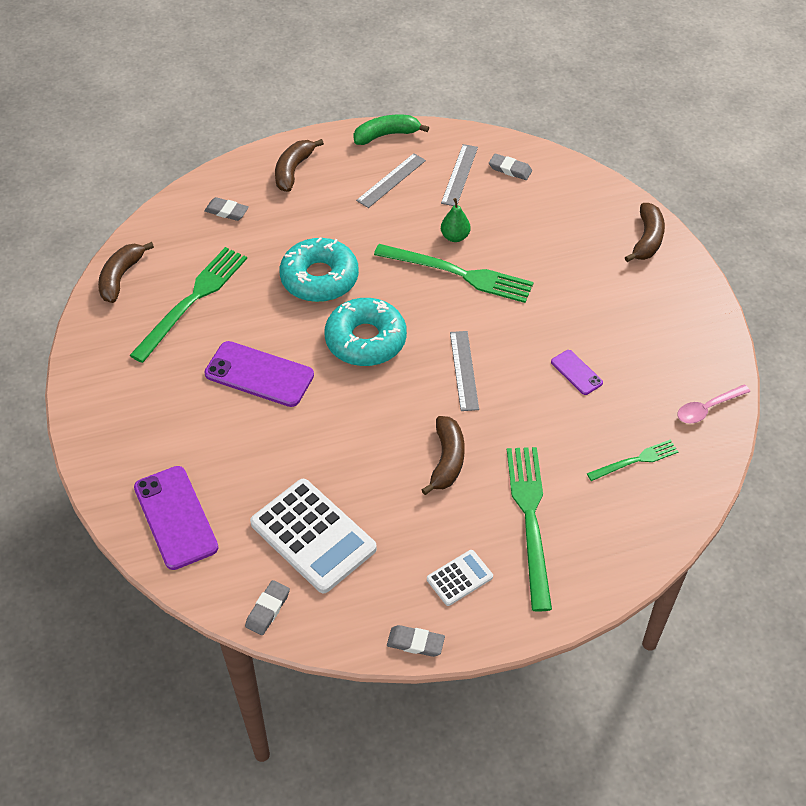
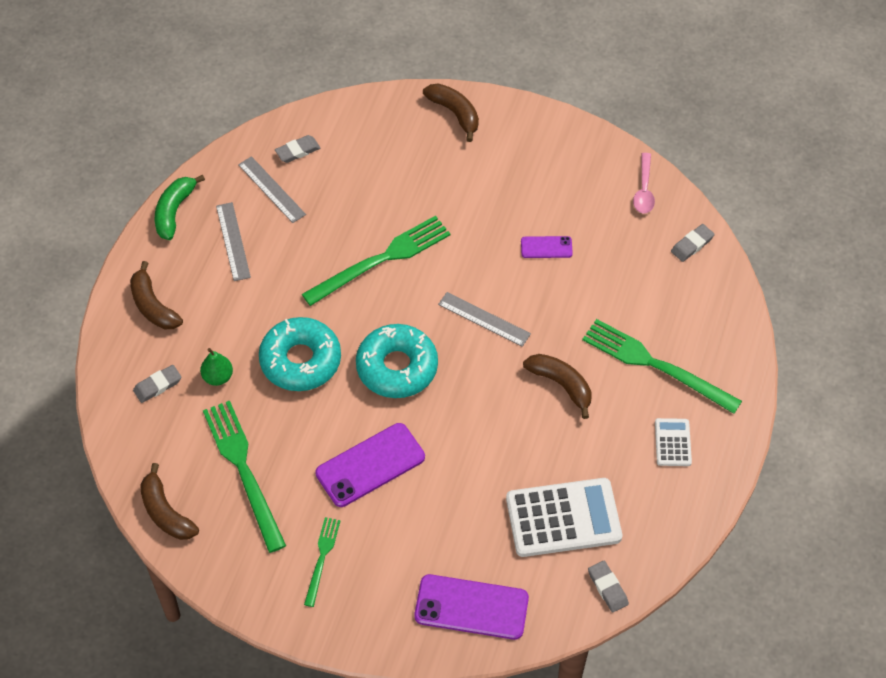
camera: 55 degrees left, 5 degrees up
grey eraser [387,625,445,657] -> grey eraser moved to [671,224,715,262]
green pear [441,198,471,242] -> green pear moved to [200,348,233,386]
green fork [587,440,679,481] -> green fork moved to [304,517,341,607]

